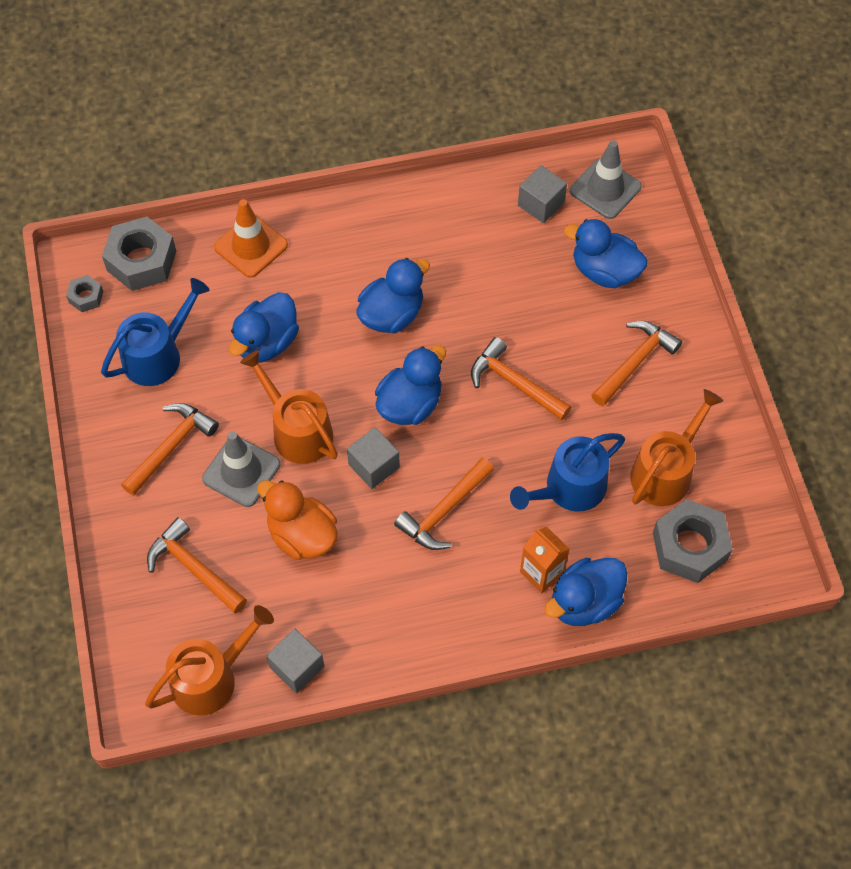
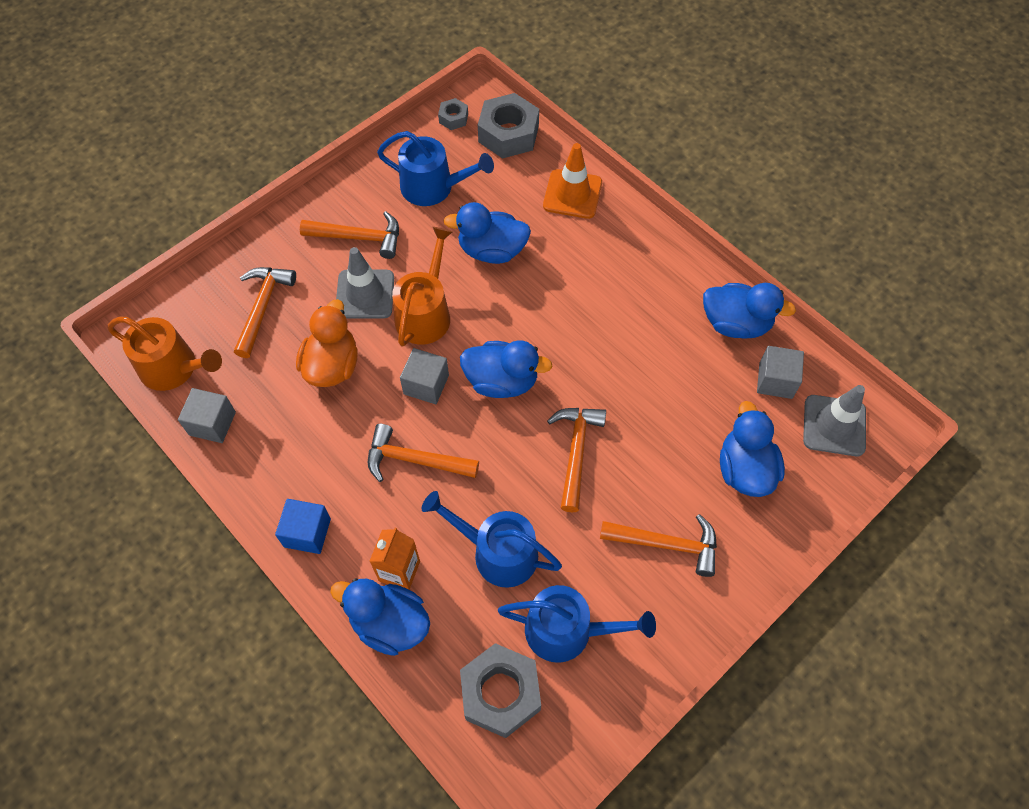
camera: 60 degrees right, 0 degrees up
blue duck [357,258,430,333] -> blue duck moved to [703,283,796,339]
orange watering can [630,389,723,506] -> blue watering can [498,585,656,663]
none -> blue cube [275,499,331,554]

